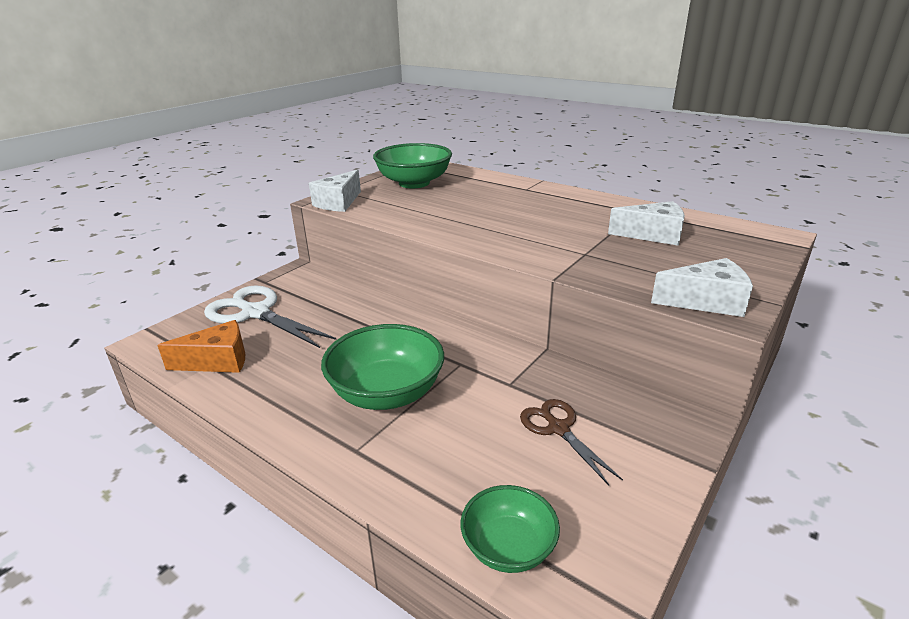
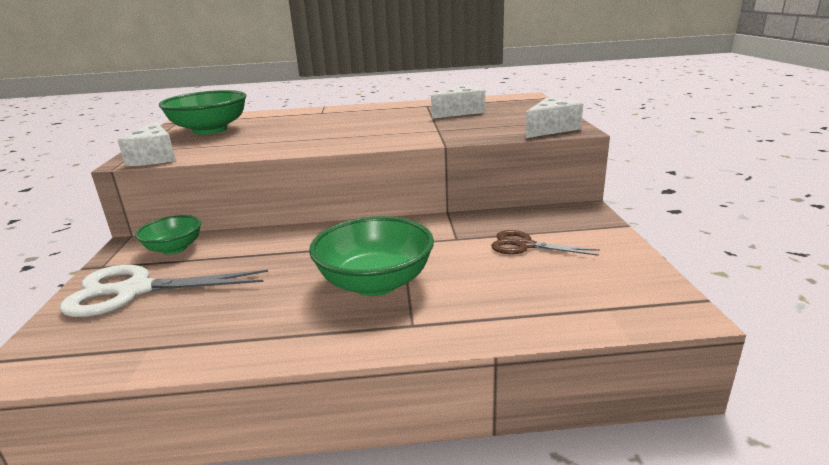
camera: 40 degrees left, 5 degrees down
orange cheese [157,320,245,373] -> none
green bowl [461,485,560,573] -> green bowl moved to [135,215,201,254]

